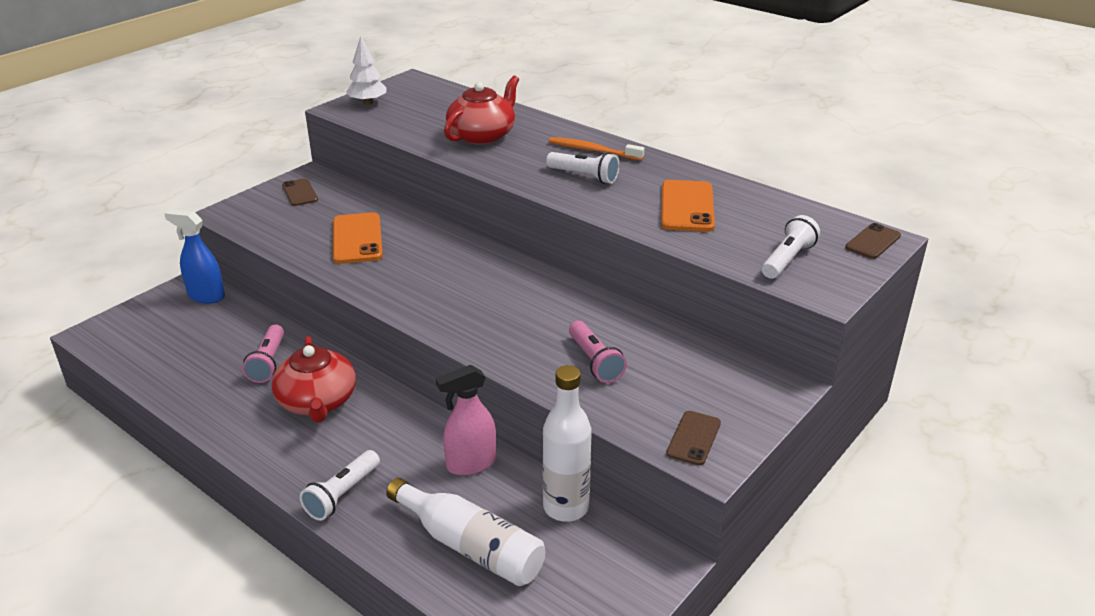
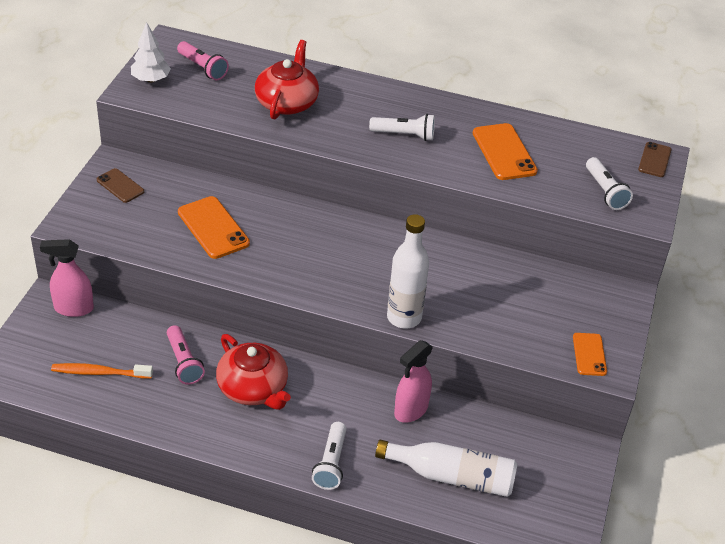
camera: 25 degrees left, 10 degrees up
blue spray bottle [164,209,225,304] -> pink spray bottle [40,239,94,317]
white bottle [543,365,592,522] -> white bottle moved to [387,214,429,329]
orange toothbrush [549,137,645,161] -> orange toothbrush moved to [51,363,153,378]
pink flashlight [569,321,627,383] -> pink flashlight moved to [177,41,229,80]
brown phone [666,411,721,466] -> orange phone [573,333,607,376]
white flashlight [762,215,820,279] -> white flashlight turned 150 degrees clockwise [586,157,633,210]

